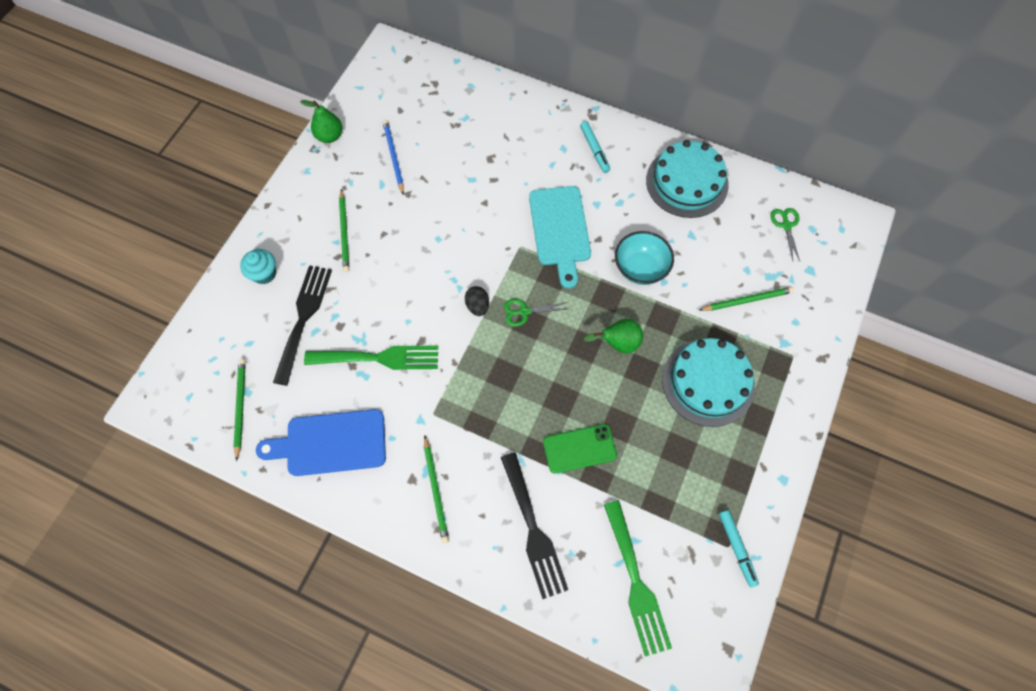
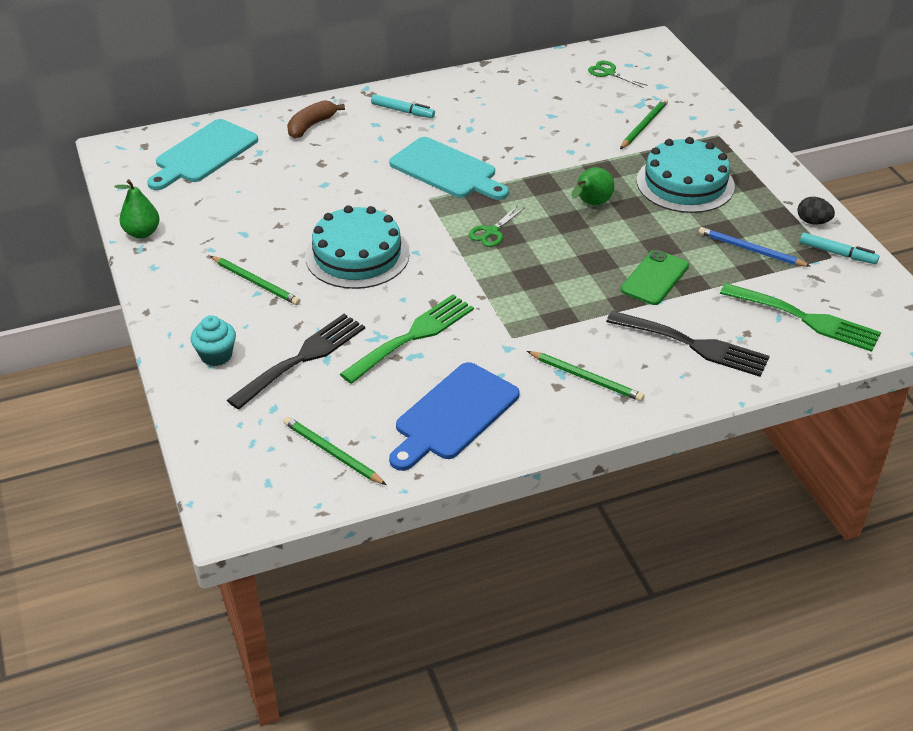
camera: 45 degrees left, 25 degrees down
black fork [273,265,332,386] -> black fork turned 75 degrees clockwise [227,314,365,410]
blue pencil [383,120,404,194] -> blue pencil moved to [699,227,811,267]
black egg [465,286,489,316] -> black egg moved to [798,197,835,225]
turquoise bowl [615,231,674,285] -> none
turquoise cake [646,140,729,218] -> turquoise cake moved to [305,205,410,289]
none -> turquoise cutting board [147,119,258,190]
none -> brown banana [287,100,345,138]

